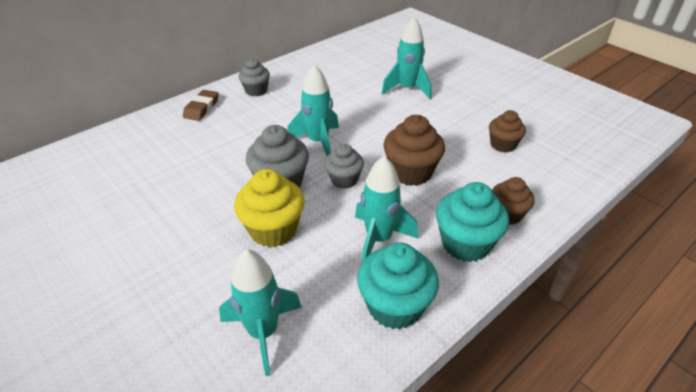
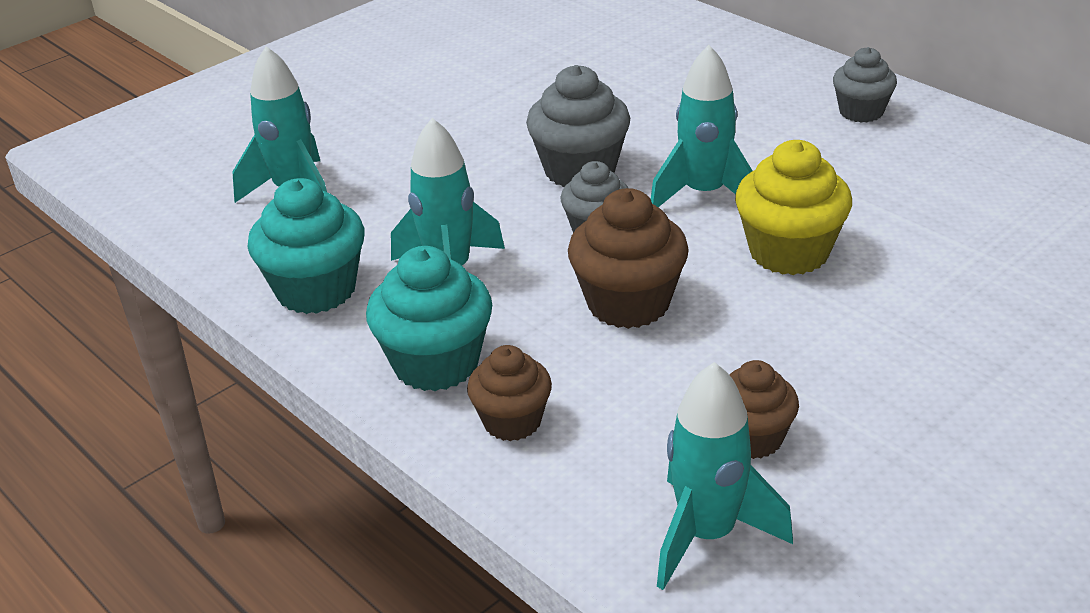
camera: 90 degrees right, 5 degrees down
brown eraser [183,90,219,121] -> none
yellow cupcake [234,169,305,247] -> yellow cupcake moved to [735,140,852,275]
turquoise rocket [381,17,431,99] -> turquoise rocket moved to [657,362,793,590]

